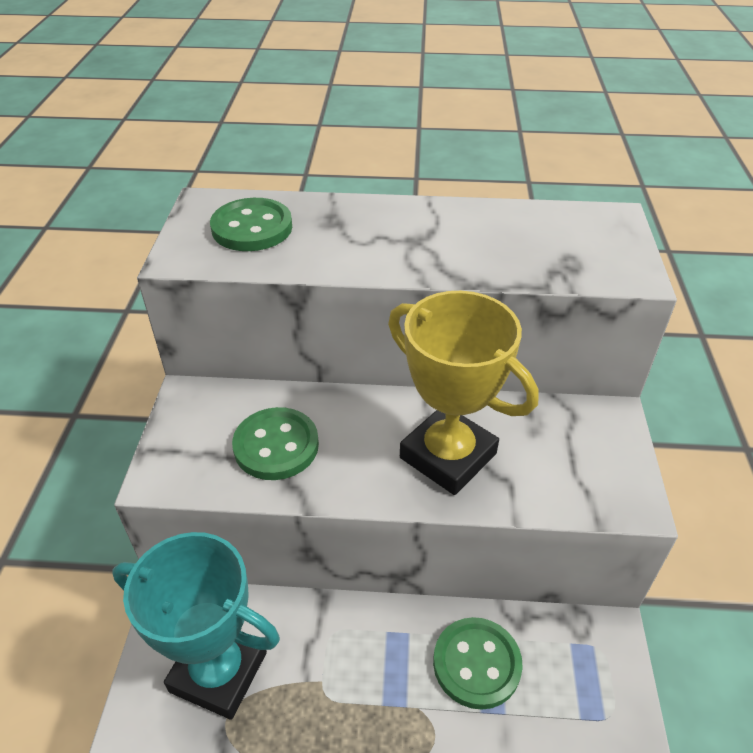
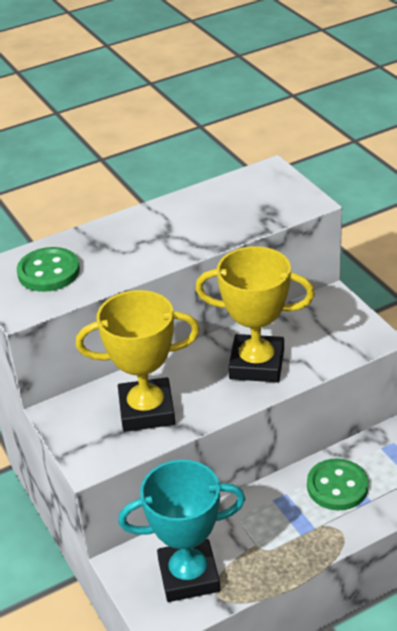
camera: 30 degrees left, 5 degrees down
green button [232,407,319,480] -> yellow trophy [76,290,200,432]

